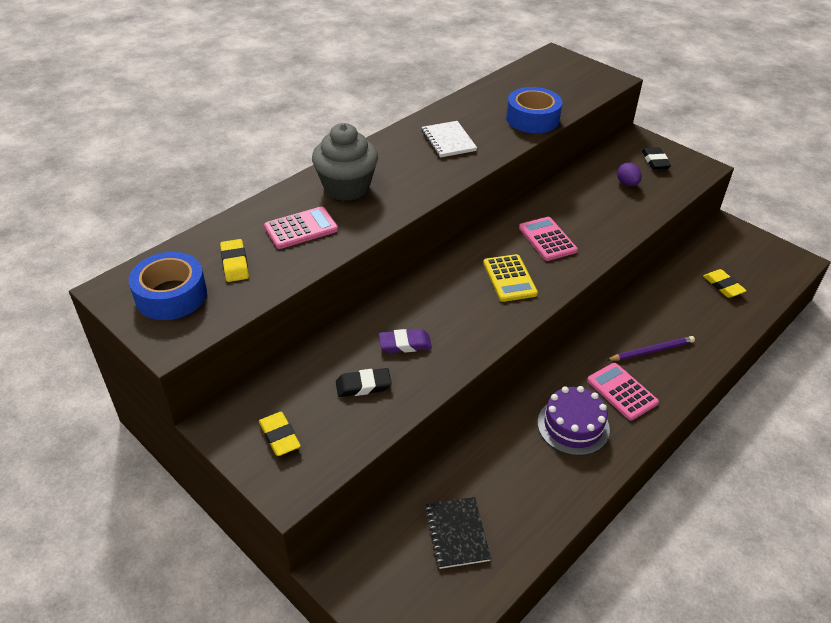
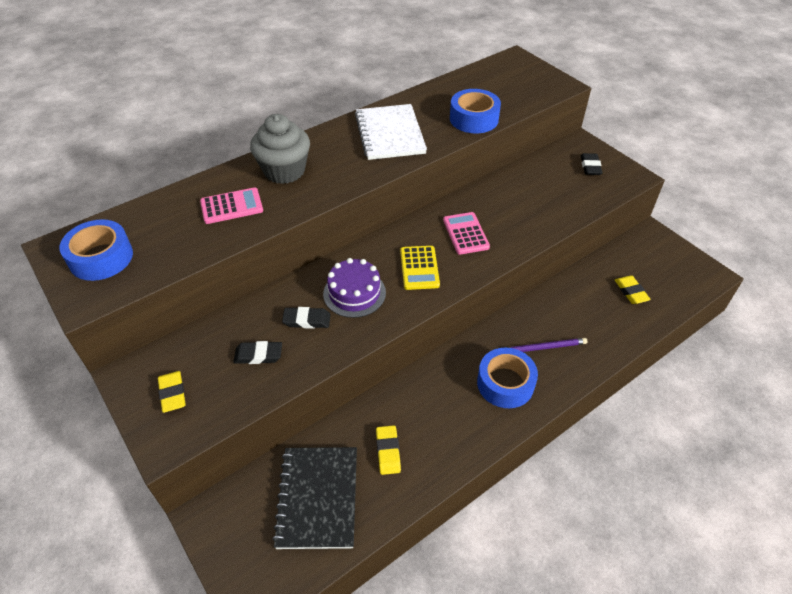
camera: 10 degrees right, 5 degrees up
yellow eraser [220,239,249,282] -> yellow eraser moved to [376,425,401,475]
purple eraser [379,329,432,353] -> black eraser [282,307,331,329]
white notebook [422,121,477,158] -> white notebook [355,104,427,160], size x1.63
black notebook [425,497,491,569] -> black notebook [272,447,357,549], size x1.63
purple cake [538,386,610,456] -> purple cake moved to [323,258,386,318]
pink calculator [587,363,659,421] -> blue tape [477,348,538,408]
purple egg [617,163,642,186] -> none

